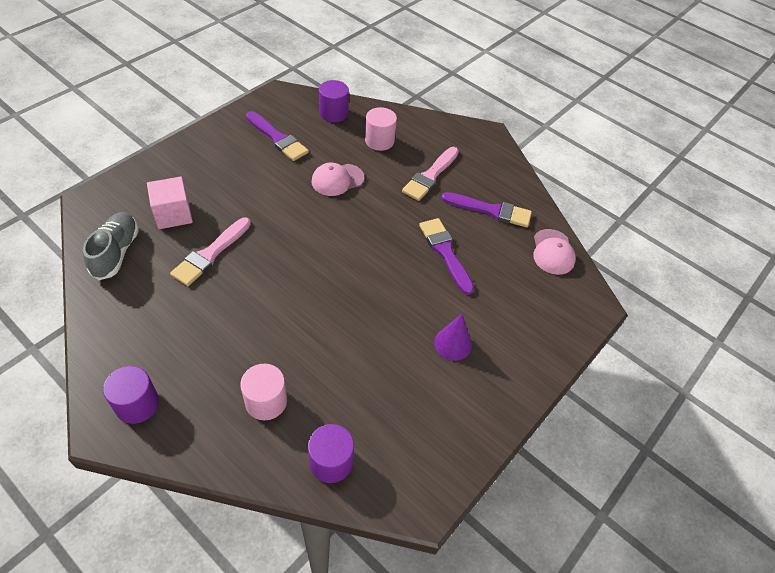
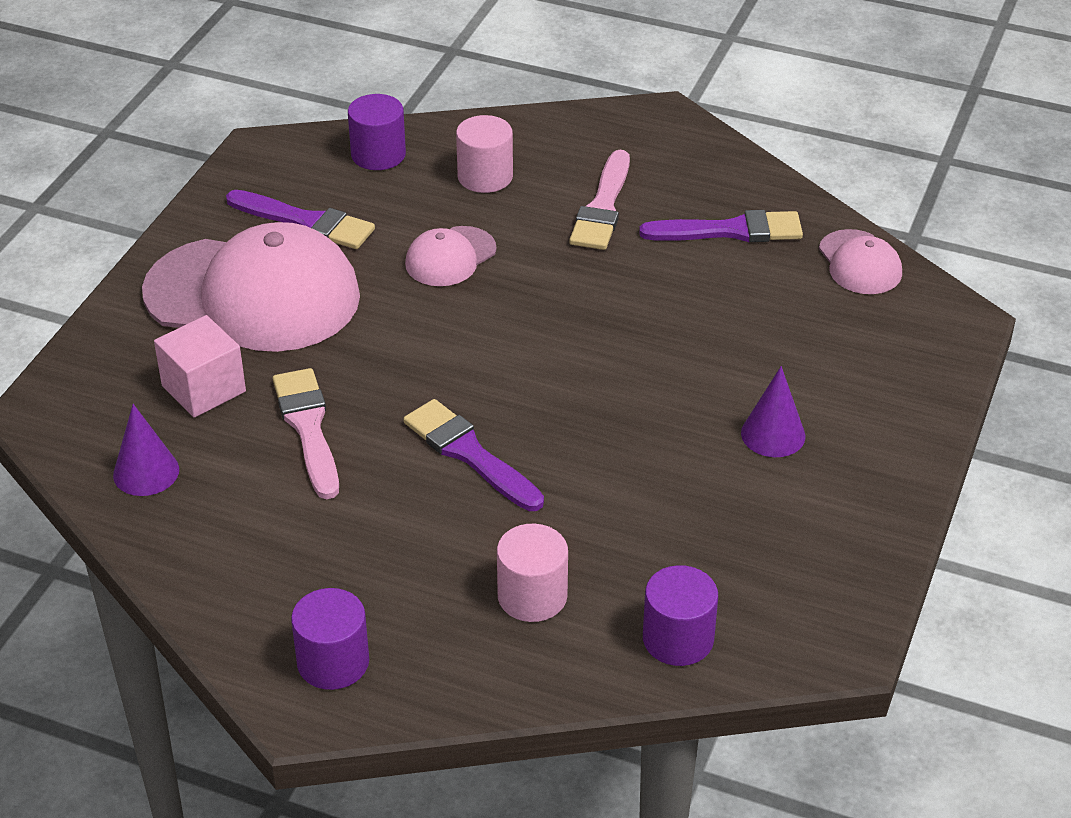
camera: 15 degrees left, 10 degrees down
grey shoe [83,212,139,280] -> purple cone [113,404,179,496]
pink brush [170,218,251,286] -> pink brush turned 150 degrees clockwise [272,368,339,499]
purple brush [419,218,474,295] -> purple brush moved to [403,399,544,511]
none -> pink cap [142,222,360,352]

